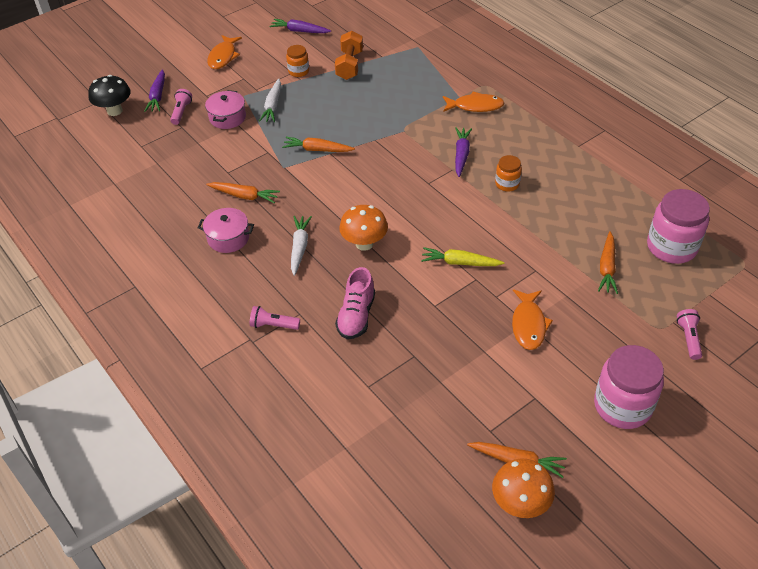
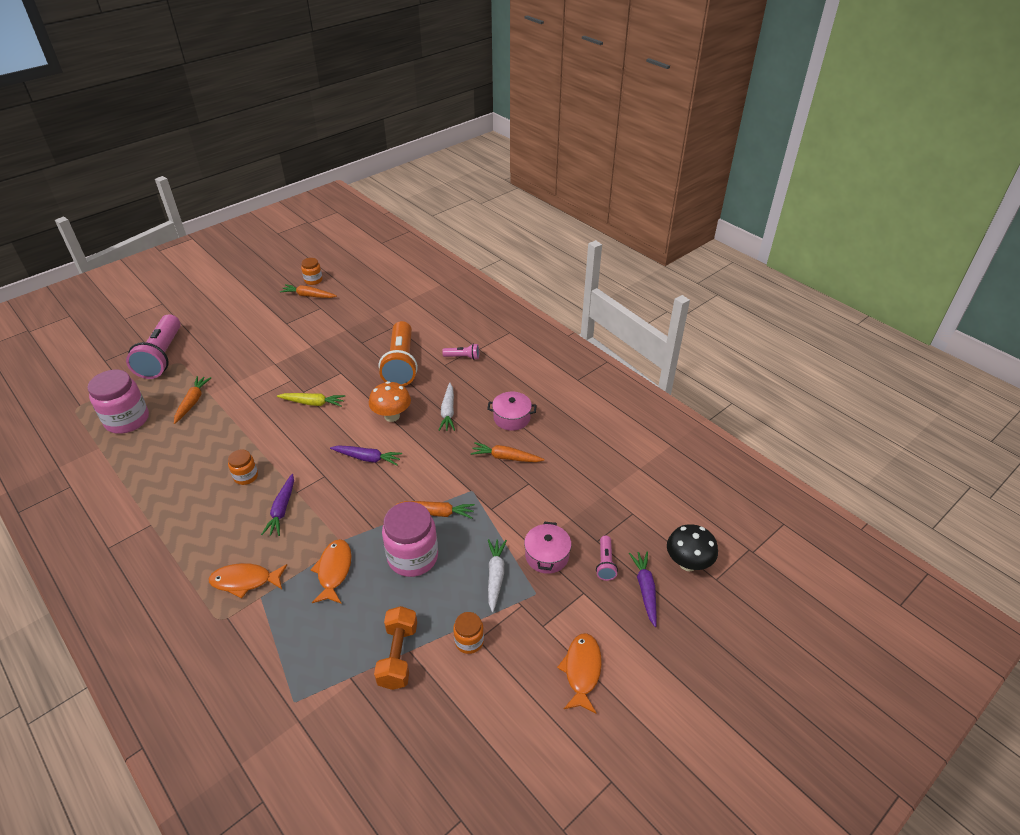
camera: 175 degrees right, 5 degrees down
purple carrot [269,19,331,33] -> purple carrot moved to [330,445,402,465]
pink shoe [335,267,375,339] -> orange flashlight [379,321,418,386]
orange mushroom [492,459,555,518] -> orange jar [301,258,323,285]
orange fish [512,289,553,350] -> orange fish moved to [310,539,352,604]
pink jar [594,345,664,429] -> pink jar moved to [382,502,438,577]
pink flashlight [677,309,702,360] -> pink flashlight [126,314,181,379], size x2.24

